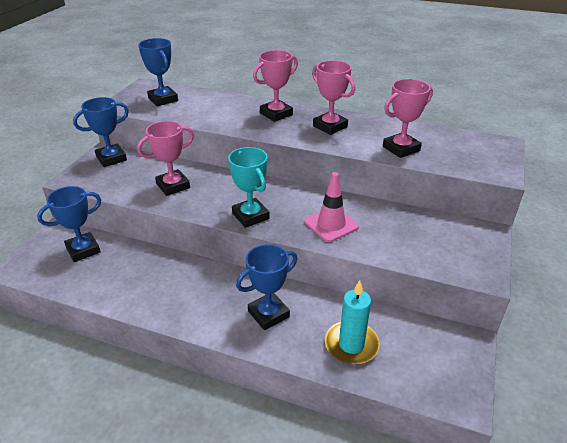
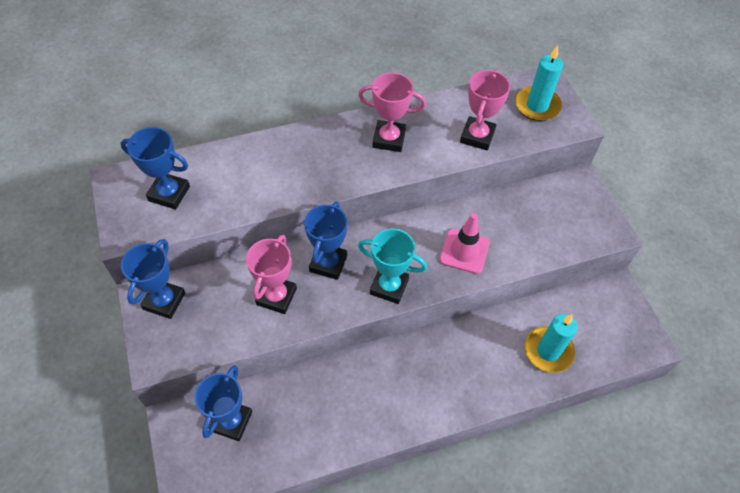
camera: 40 degrees left, 20 degrees up
blue trophy [236,244,297,330] -> blue trophy moved to [304,201,347,280]
pink trophy [253,50,298,122] -> none
none -> turquoise candle [515,45,563,121]

